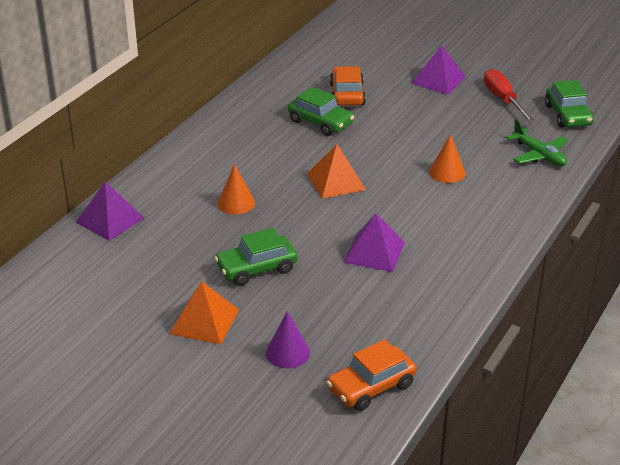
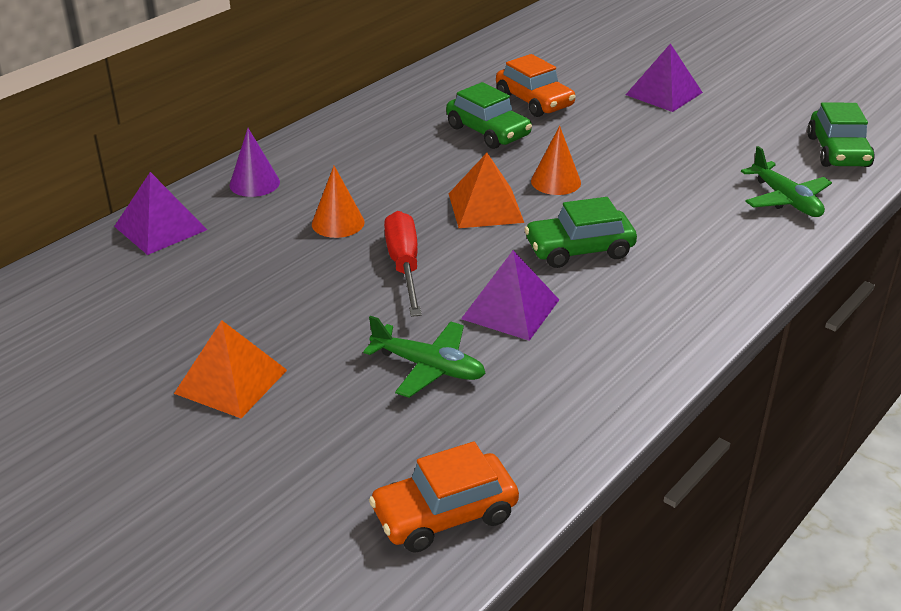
camera: 10 degrees right, 0 degrees up
green car [215,228,298,286] -> green car moved to [524,197,637,268]
purple cone [266,311,310,368] -> purple cone moved to [229,128,280,197]
orange car [330,66,366,106] -> orange car turned 135 degrees clockwise [496,54,576,117]
orange cone [429,134,465,183] -> orange cone moved to [531,126,581,195]
red screwdriver [484,69,536,123] -> red screwdriver moved to [384,211,422,317]
none -> green plane [363,316,486,398]

